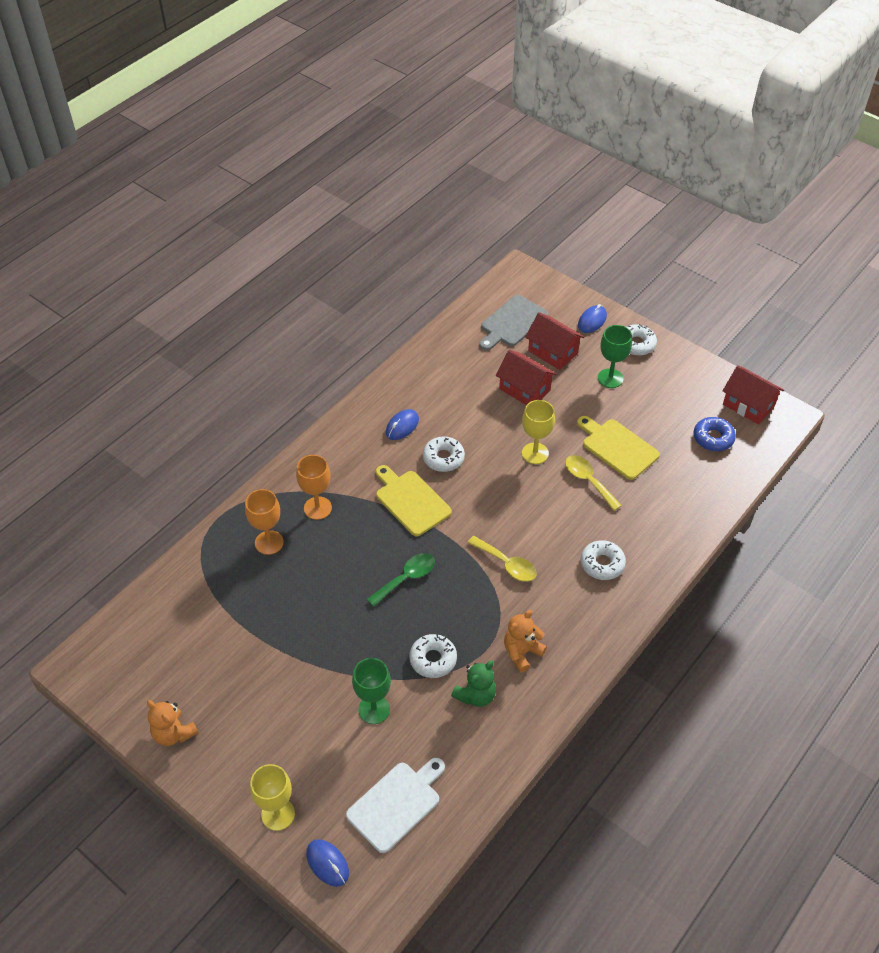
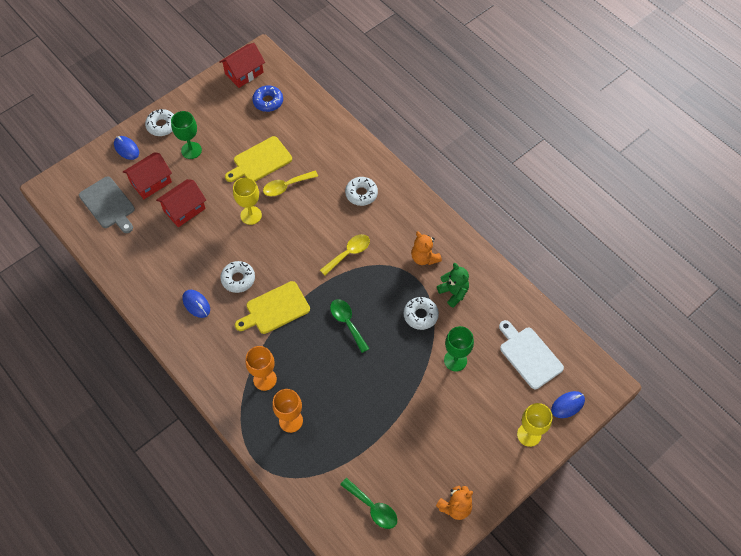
camera: 80 degrees left, 10 degrees up
none -> green spoon [340,478,397,529]

